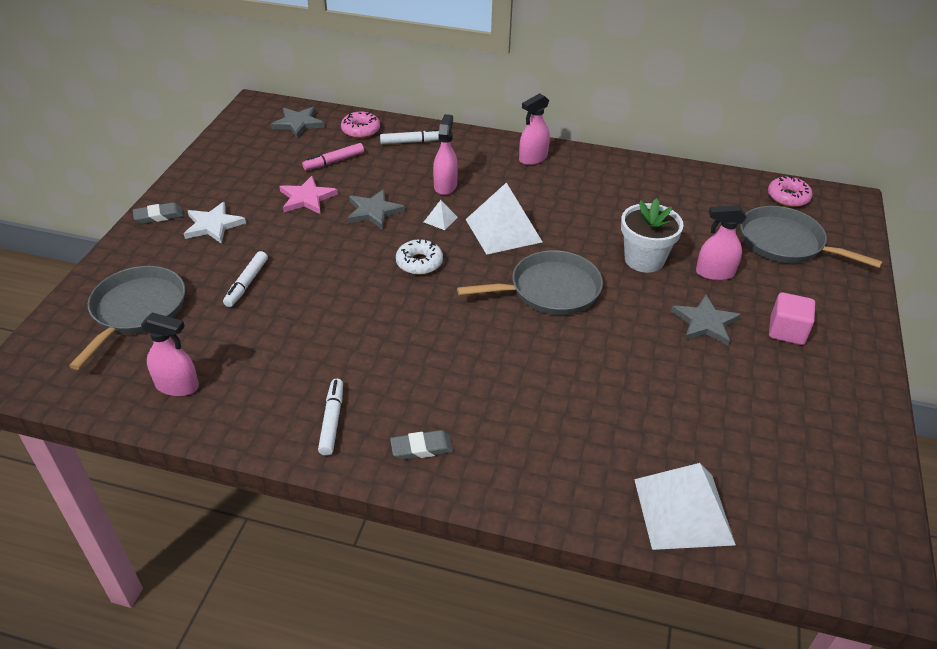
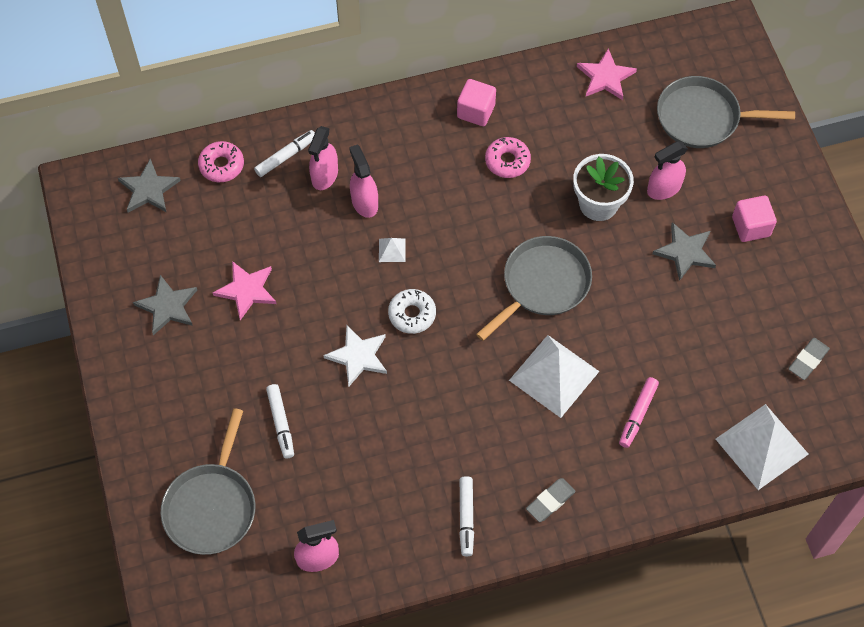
camera: 30 degrees left, 20 degrees up
grey pan [69,266,185,370] -> grey pan turned 150 degrees counterclockwise [161,408,255,555]
grey eraser [133,202,183,224] -> grey eraser moved to [789,338,830,380]
white star [184,202,246,244] -> white star moved to [323,325,387,386]
pink marker [302,143,364,170] -> pink marker moved to [619,377,659,448]
white marker [318,379,343,456] -> white marker turned 150 degrees counterclockwise [459,476,474,556]
grey star [347,189,405,230] -> grey star moved to [133,275,197,335]
white pyramid [465,183,542,255] -> white pyramid moved to [509,335,599,418]
pink spray bottle [519,93,550,165] -> pink spray bottle moved to [308,126,338,190]
pink donut [768,176,813,207] -> pink donut moved to [485,137,531,178]
none -> pink cube [457,79,496,126]
none -> pink star [577,48,637,100]

